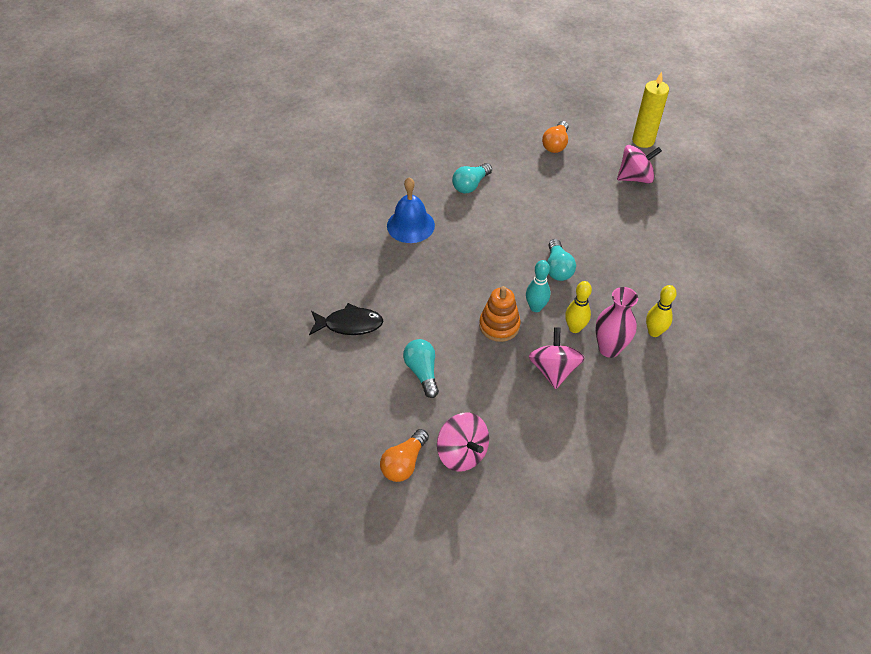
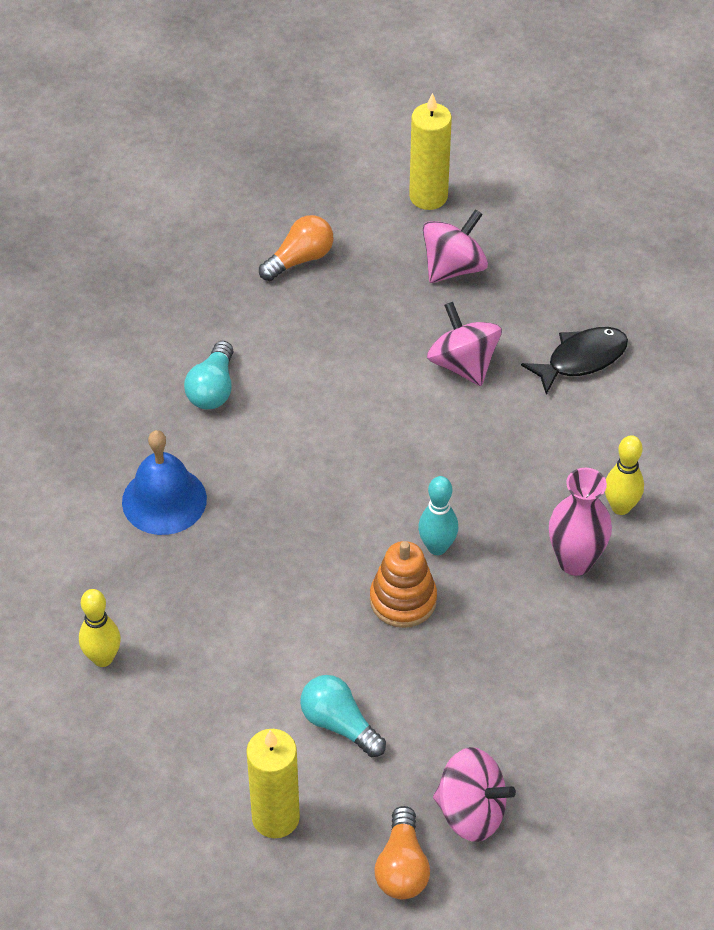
camera: 30 degrees left, 0 degrees up
black fish [309,303,383,335] -> black fish moved to [521,327,628,395]
pink spinning top [529,327,585,389] -> pink spinning top moved to [427,302,502,386]
orange light bulb [542,121,568,153] -> orange light bulb turned 120 degrees counterclockwise [259,215,333,281]
turquoise light bulb [547,239,576,281] -> none
yellow bowling pin [565,281,592,333] -> yellow bowling pin moved to [79,589,121,667]
none -> yellow candle [246,729,300,838]

